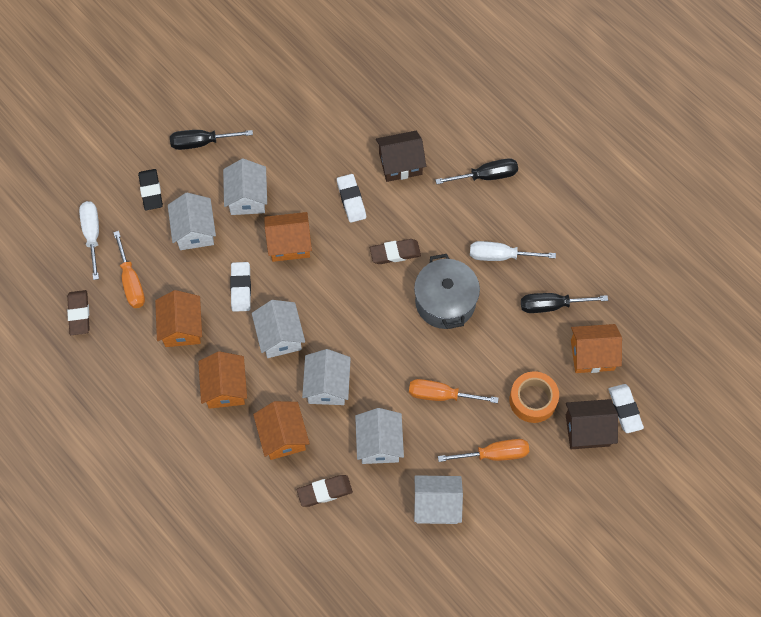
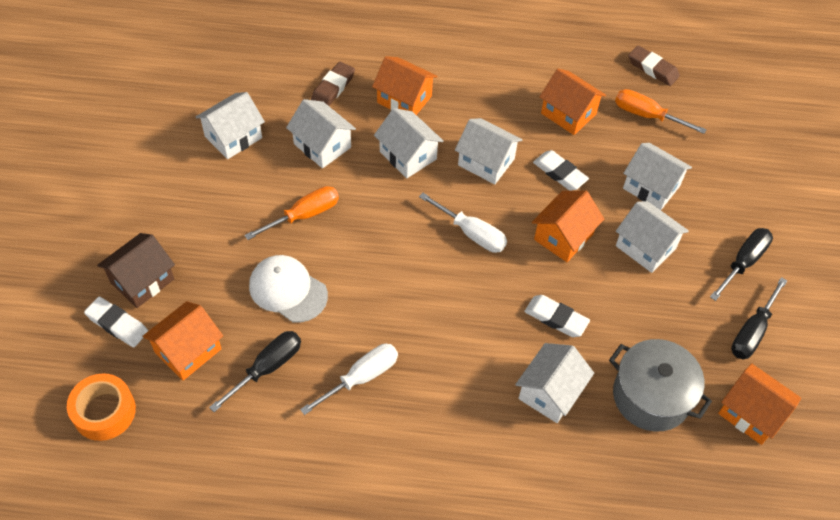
camera: 135 degrees right, 10 degrees down
white screwdriver [79,201,99,280] -> white screwdriver moved to [419,193,507,253]
black eraser [138,169,163,210] -> none
orange house [198,351,247,409] -> orange house moved to [718,363,801,445]
brown eraser [370,239,421,264] -> none
brown house [376,131,426,182] -> white house [515,343,594,423]
grey pot [414,254,480,329] -> grey pot moved to [609,339,712,432]
black screwdriver [435,158,518,184] -> black screwdriver moved to [731,277,787,360]
orange screwdriver [438,439,529,462] -> none
orange tape [509,371,559,423] -> orange tape moved to [67,373,136,441]
none -> white cap [249,255,328,323]

